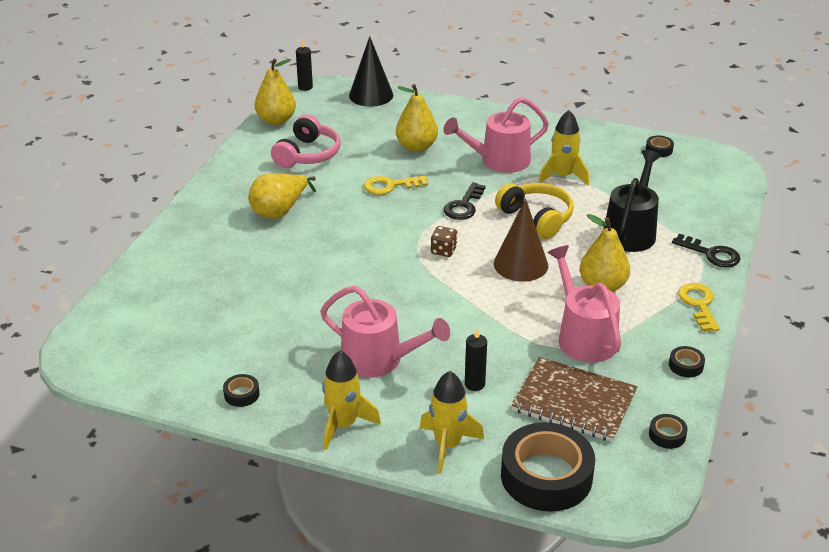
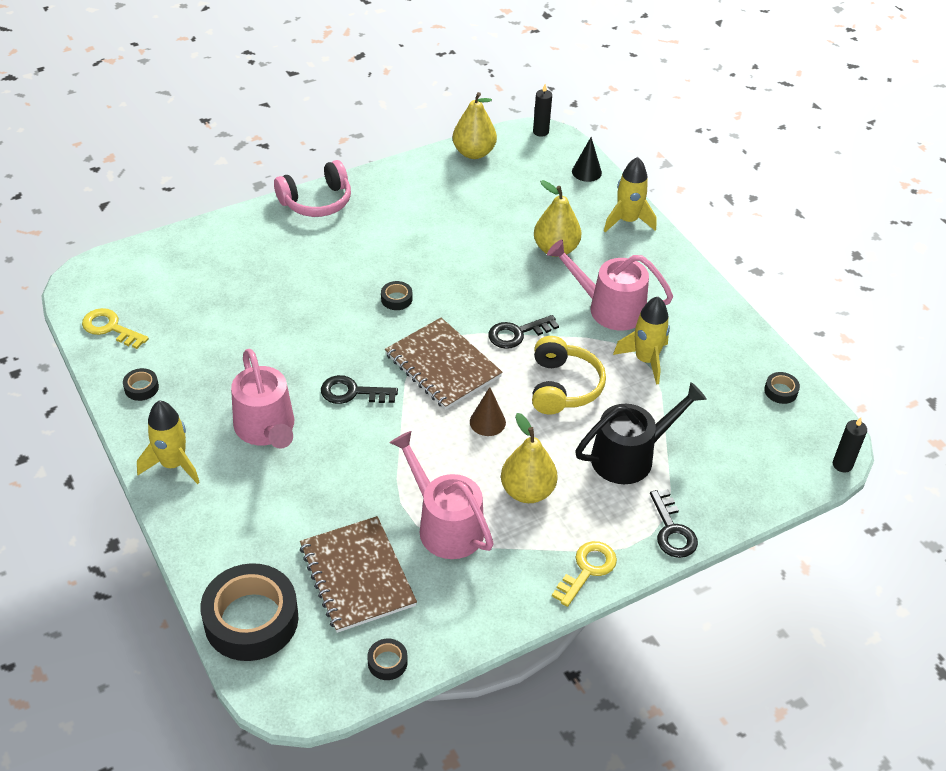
camera: 40 degrees right, 10 degrees up
yellow pear [248,173,316,219] -> none
pink headphones [271,114,340,168] -> pink headphones moved to [274,160,351,217]
black cone [349,36,393,107] -> black cone [572,137,602,182], size x0.60
yellow key [364,176,428,195] -> yellow key moved to [82,308,149,349]
yellow rocket [420,371,484,473] -> yellow rocket moved to [604,157,656,232]
brown dice [431,226,457,257] -> brown notebook [385,318,503,410]
black candle [465,329,487,391] -> black candle moved to [833,417,867,473]
brown cone [494,198,548,282] -> brown cone [470,387,506,436], size x0.60
pink watering can [548,245,621,363] -> pink watering can turned 60 degrees counterclockwise [390,431,494,559]
black tape [669,346,705,377] -> black tape moved to [381,281,412,310]
none -> black key [321,375,398,404]

